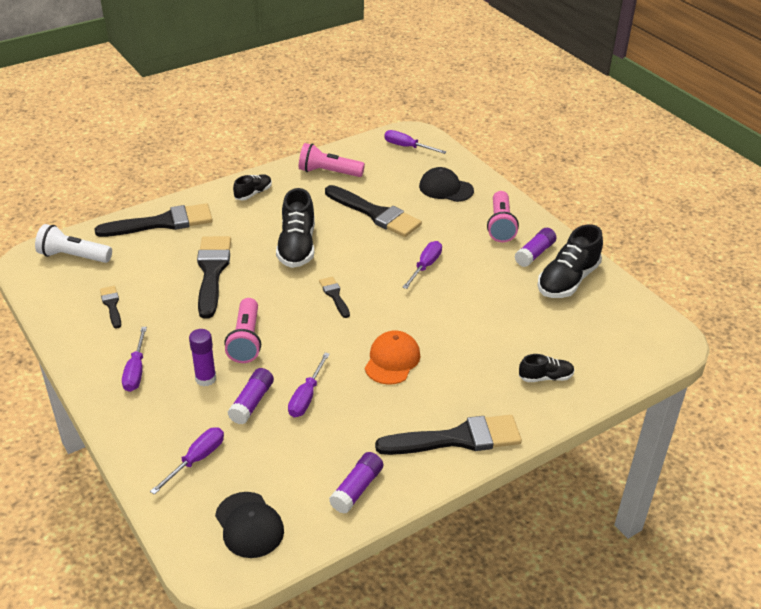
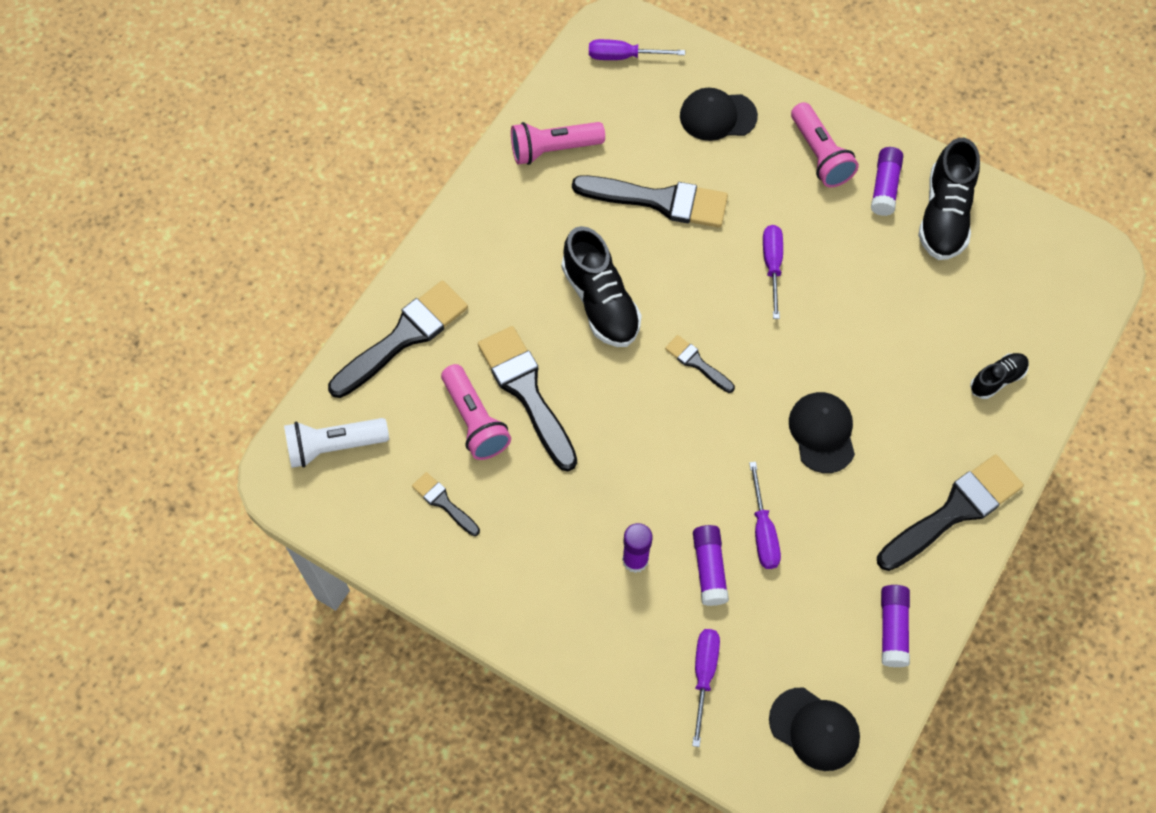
camera: 25 degrees left, 25 degrees up
purple screwdriver [122,327,147,392] -> none
pink flashlight [224,298,261,363] -> pink flashlight moved to [441,364,511,460]
black shoe [233,174,272,200] -> none
orange cap [365,331,420,385] -> black cap [789,392,855,473]

